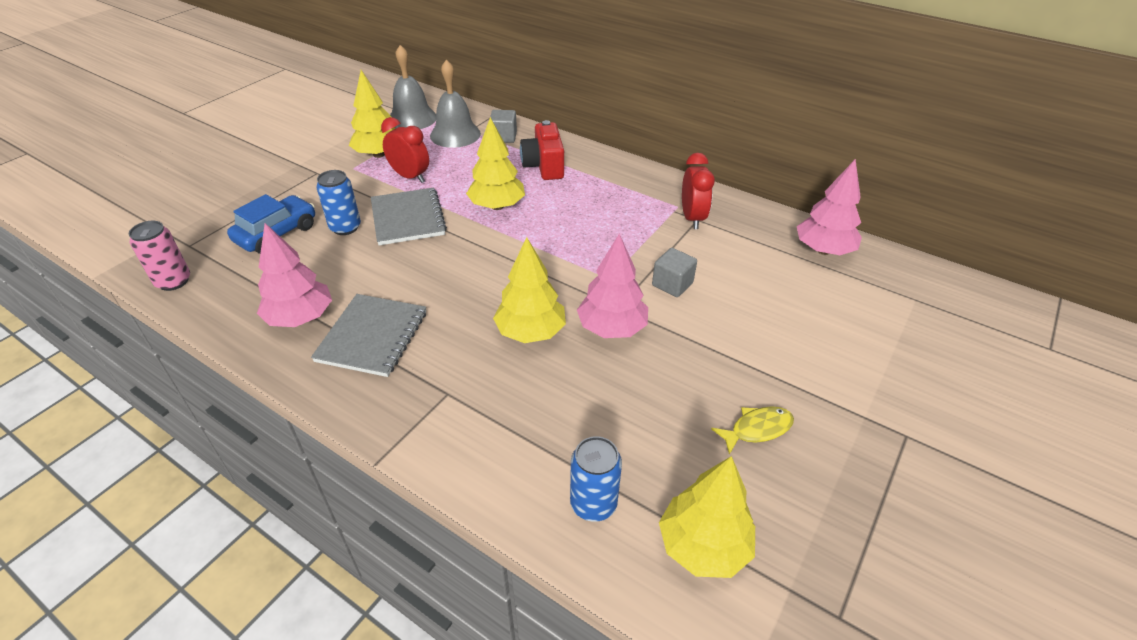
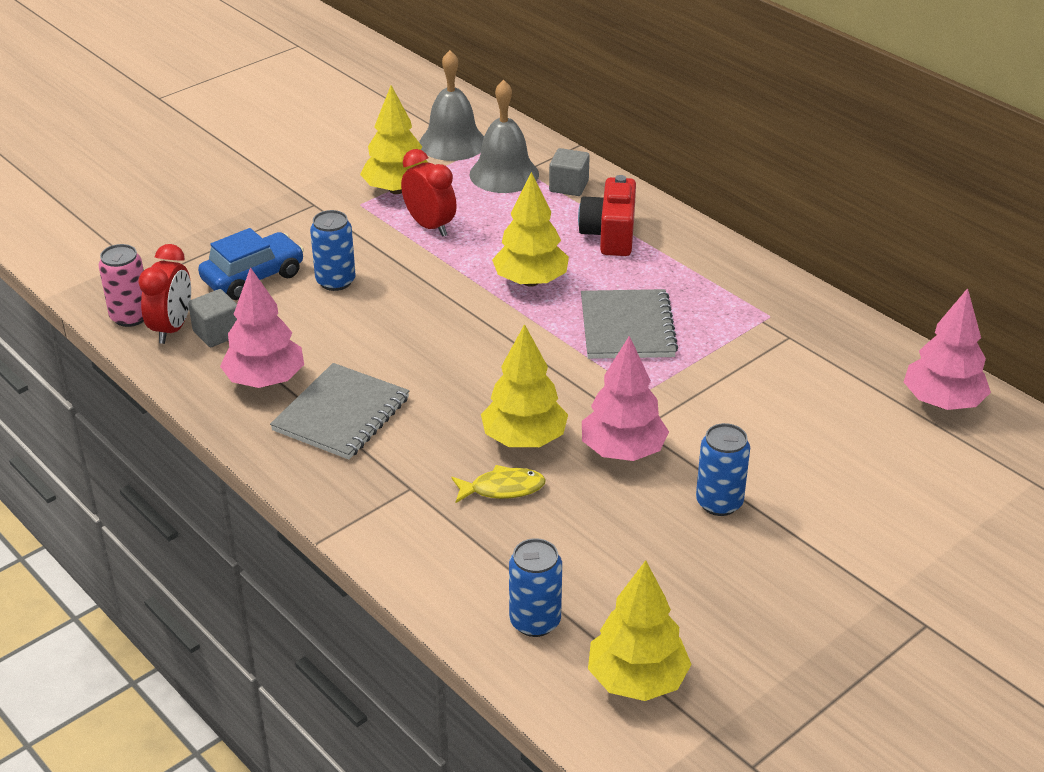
camera: 15 degrees right, 5 degrees down
grey notebook [371,187,447,245] -> grey notebook moved to [581,289,678,359]
grey cube [652,248,697,297] -> grey cube moved to [188,289,237,347]
red clock [682,153,715,229] -> red clock moved to [138,244,191,344]
yellow fish [711,406,794,455] -> yellow fish moved to [451,465,546,503]
none -> blue can [696,423,750,516]

